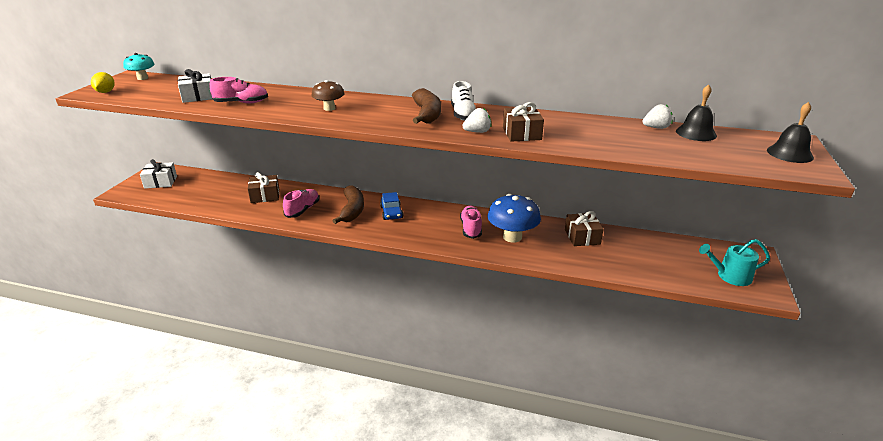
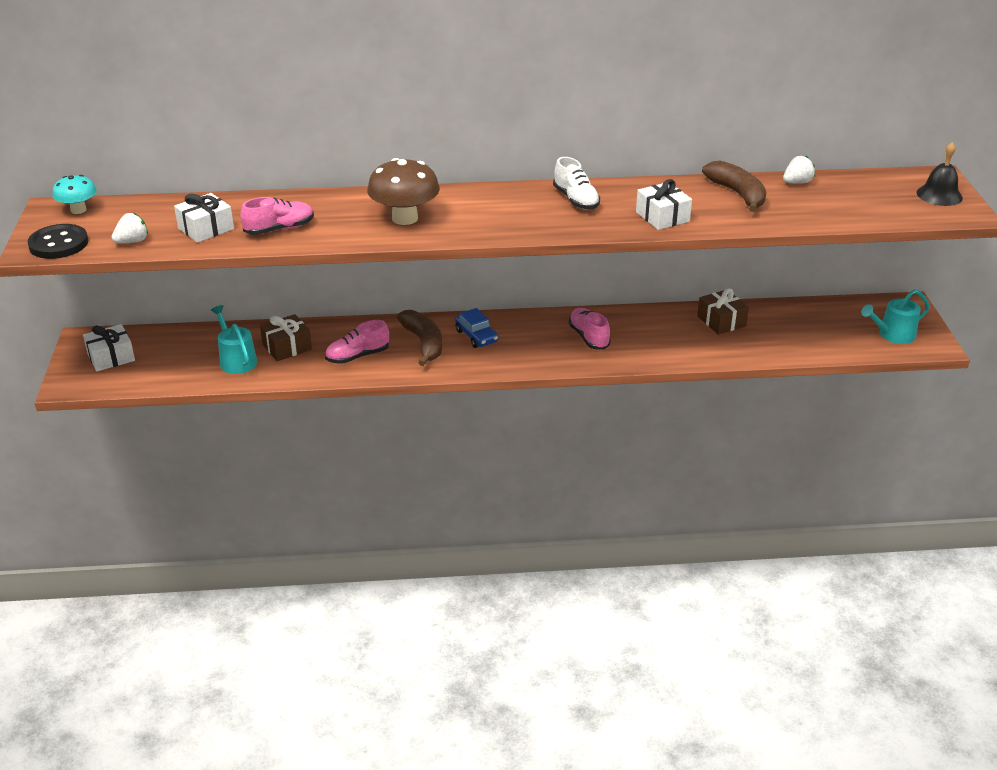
camera: 20 degrees left, 5 degrees up
yellow lemon [91,72,115,93] -> black button [27,224,88,259]
pink shoe [283,189,319,218] -> pink shoe turned 120 degrees counterclockwise [325,320,389,364]
brown mushroom [311,80,344,111] -> brown mushroom [367,158,440,225], size x1.67
brown banana [412,88,441,124] -> brown banana moved to [702,161,766,212]
white strawberry [463,108,492,133] -> white strawberry moved to [112,213,148,243]
blue mushroom [488,194,541,243] -> none
brown gift [503,102,544,142] -> white gift [636,179,692,230]
black bell [676,84,717,141] -> none
none -> turquoise watering can [211,305,257,374]

